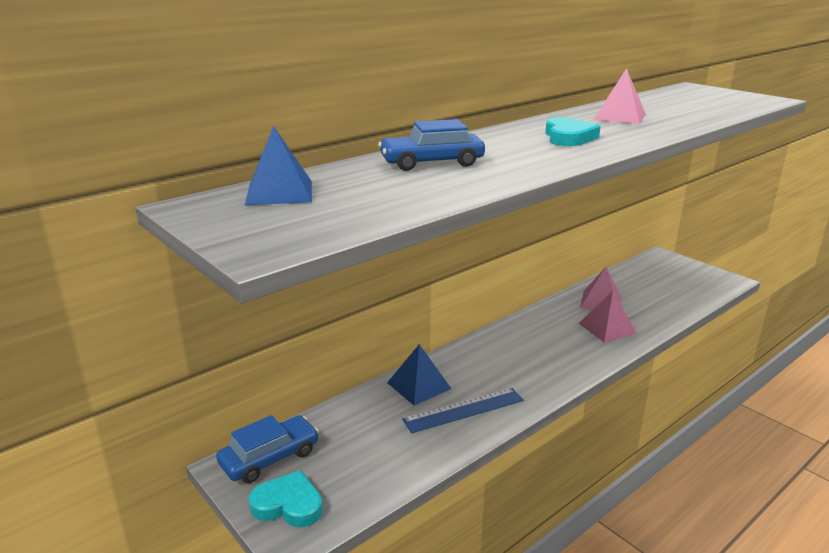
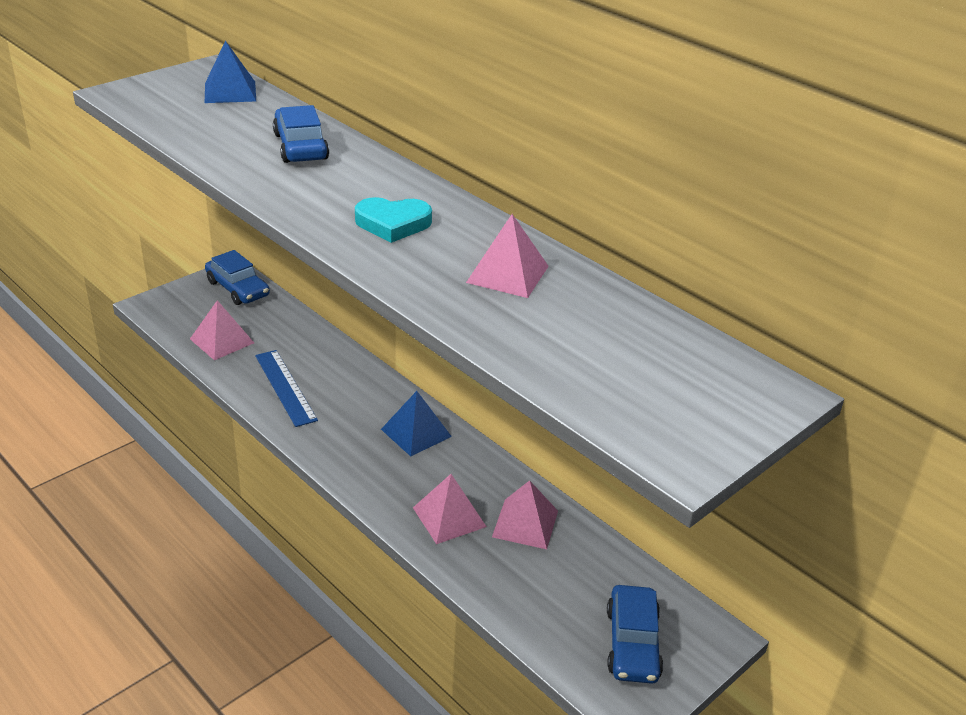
camera: 85 degrees right, 10 degrees up
turquoise heart [249,470,323,527] -> none
blue pyramid [387,344,451,406] -> blue pyramid moved to [381,391,452,456]
none -> pink pyramid [190,300,254,360]
none -> blue car [607,585,663,684]

